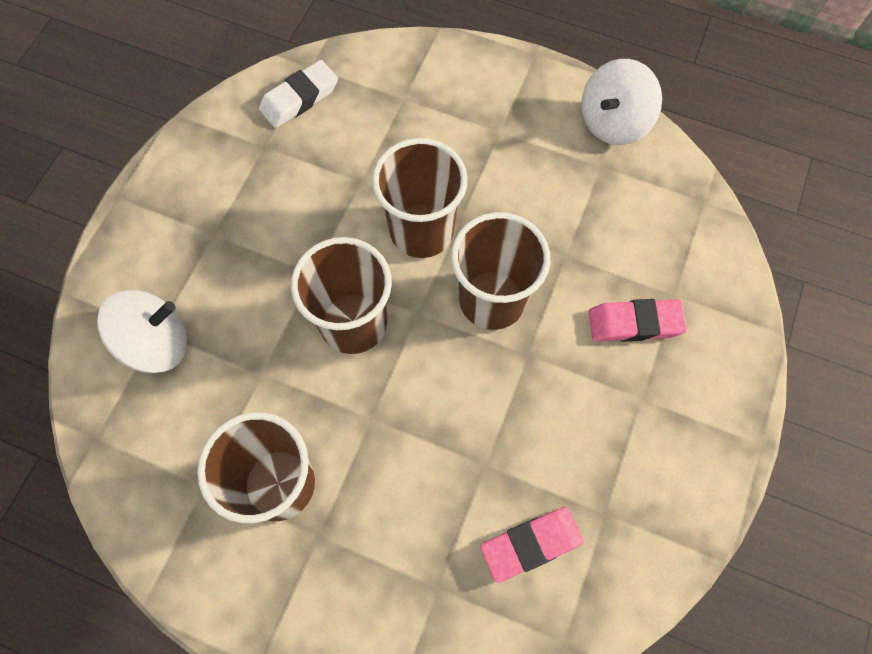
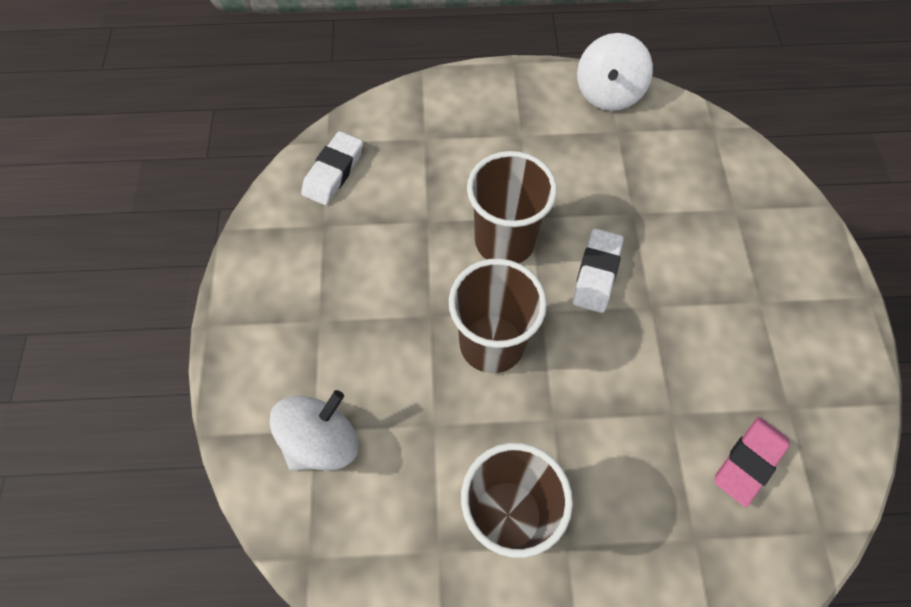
camera: 25 degrees left, 5 degrees down
brown cup [451,212,550,330] -> white eraser [573,228,624,313]
pink eraser [589,299,687,342] -> none

